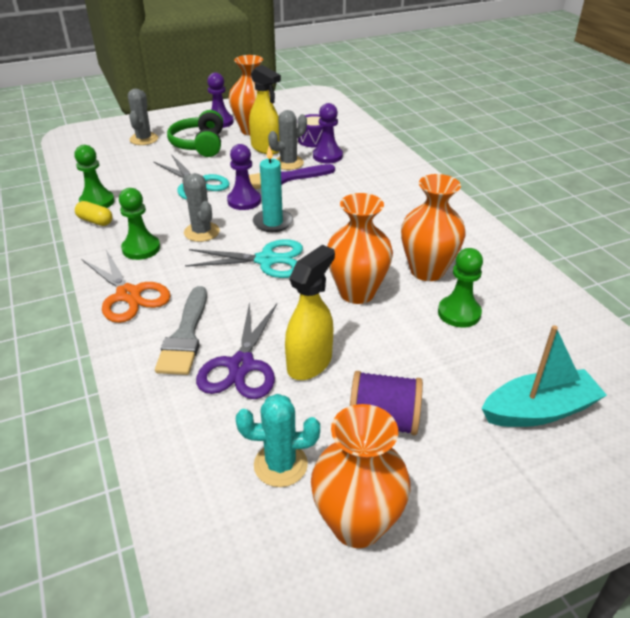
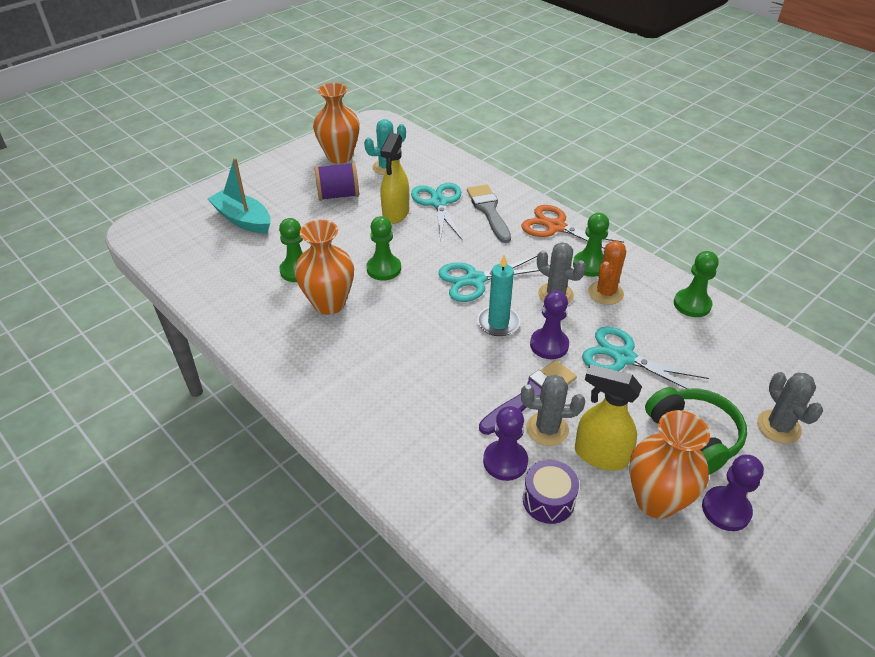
camera: 160 degrees right, 5 degrees up
yellow capsule [75,201,113,226] -> none
purple scissors [196,302,277,399] -> turquoise scissors [411,183,463,242]
grey cactus [268,110,307,170] -> grey cactus turned 60 degrees clockwise [521,375,585,446]
orange vase [327,193,393,304] -> green pawn [366,216,401,281]
turquoise boat [482,325,607,427] -> turquoise boat turned 75 degrees clockwise [207,158,271,234]
none -> orange cactus [588,241,626,305]

